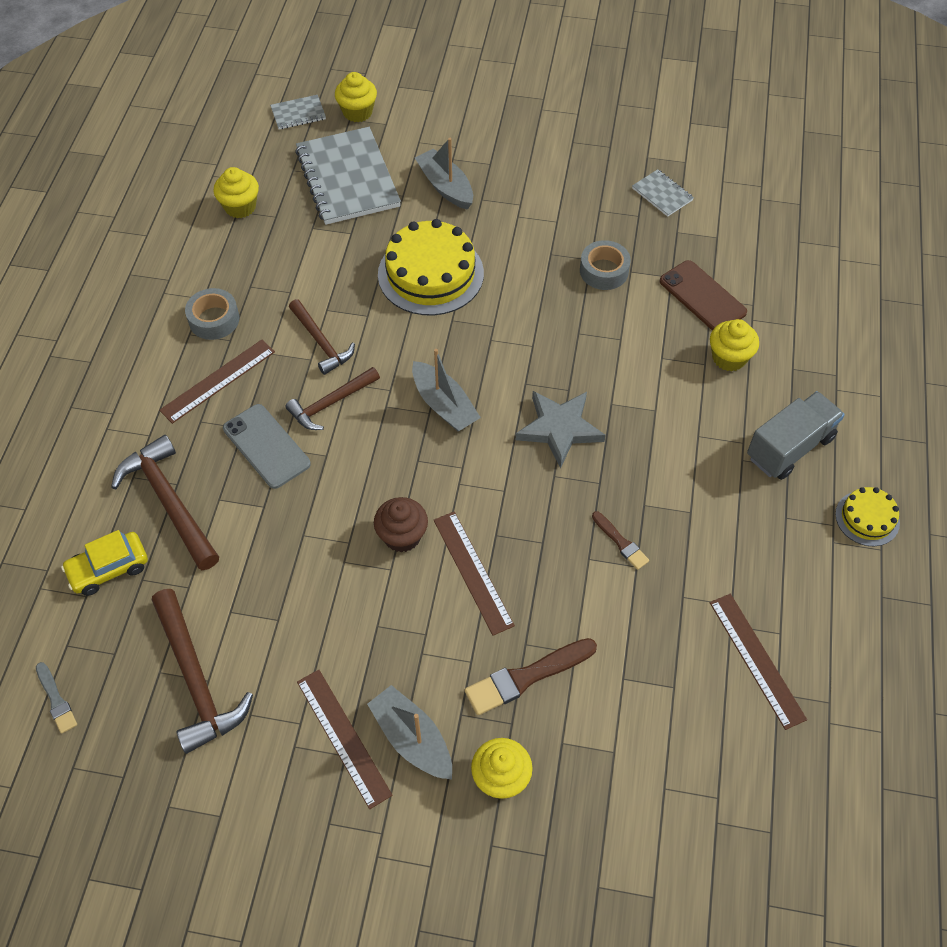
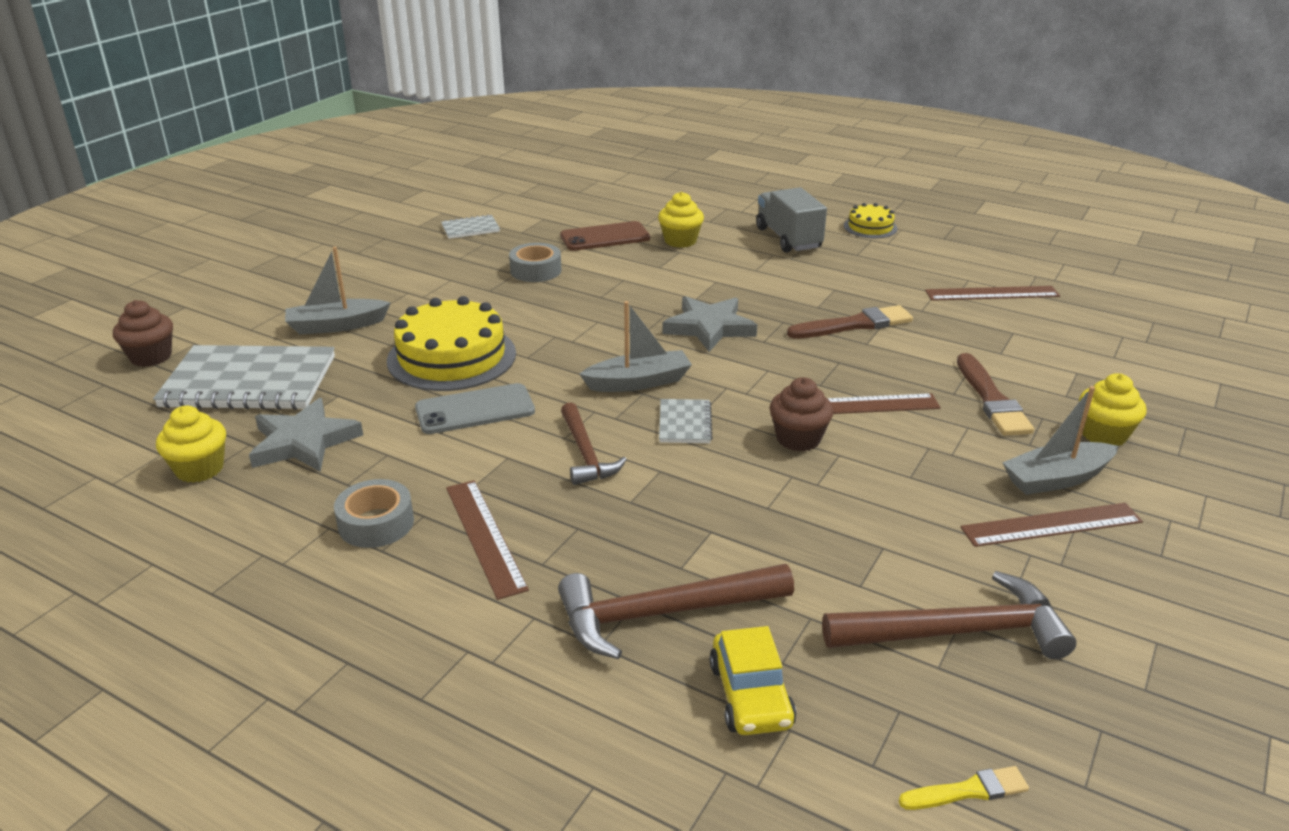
camera: 70 degrees left, 25 degrees down
grey brush [36,662,77,734] -> yellow brush [899,766,1029,810]
grey phone [223,404,311,489] -> grey phone moved to [415,383,535,434]
grey notebook [270,95,326,129] -> grey notebook moved to [659,399,713,443]
brown hammer [289,299,355,375] -> none
yellow cupcake [335,72,377,122] -> brown cupcake [113,300,173,367]
brown brush [592,511,649,570] -> brown brush [787,305,913,339], size x1.75
none -> grey star [249,398,363,472]

